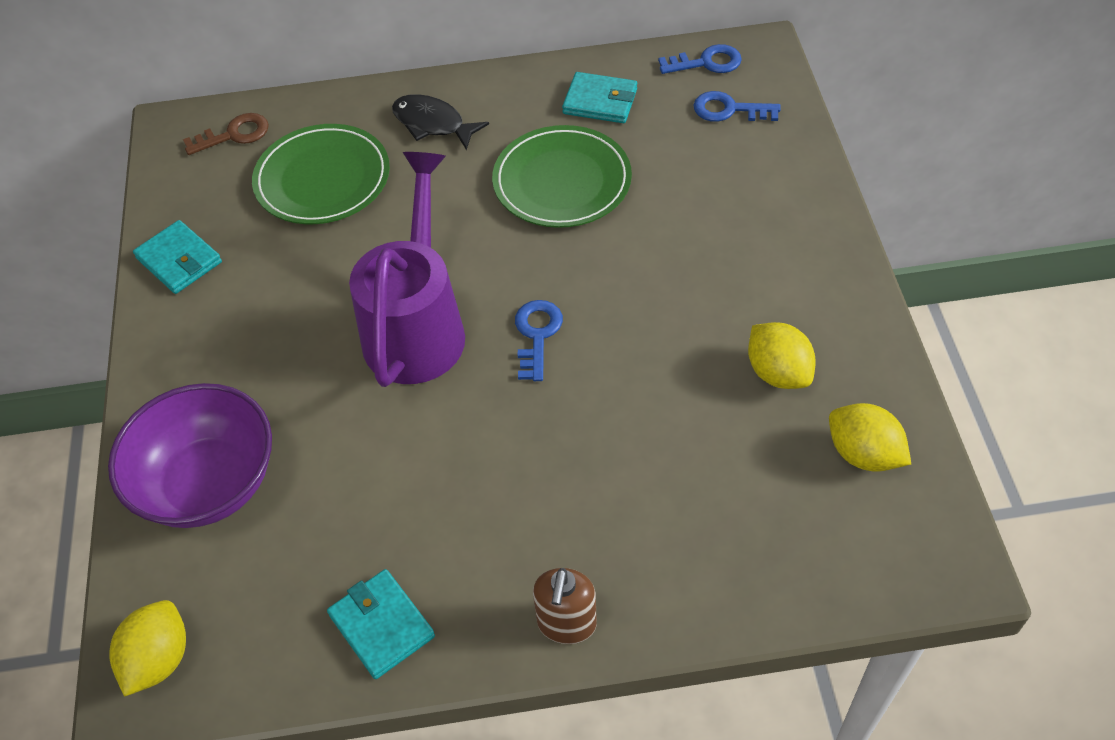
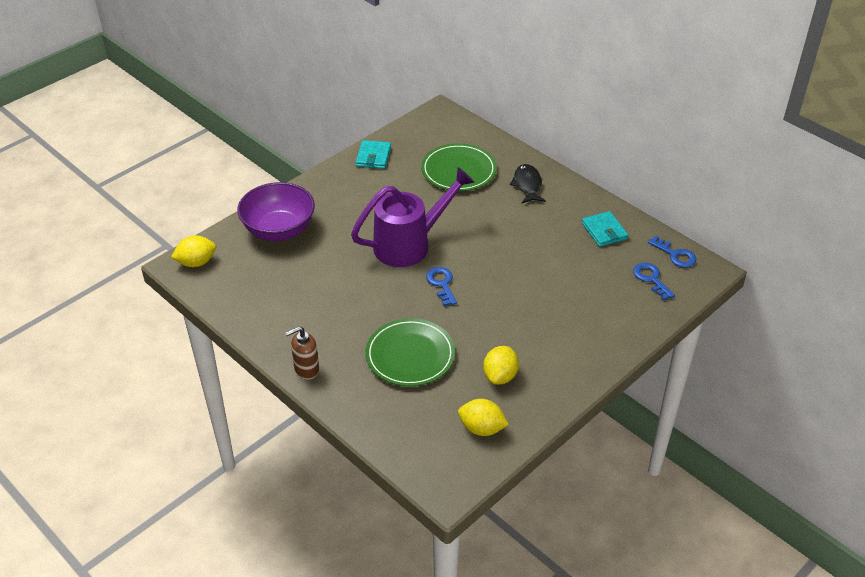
camera: 50 degrees right, 10 degrees down
brown key [183,113,269,155] -> none
turquoise wallet [327,569,435,679] -> none
green plate [492,125,632,228] -> green plate moved to [365,318,455,386]
blue key [515,300,563,381] -> blue key turned 75 degrees counterclockwise [426,267,457,306]
yellow lemon [829,403,911,472] -> yellow lemon turned 75 degrees counterclockwise [458,399,509,436]

